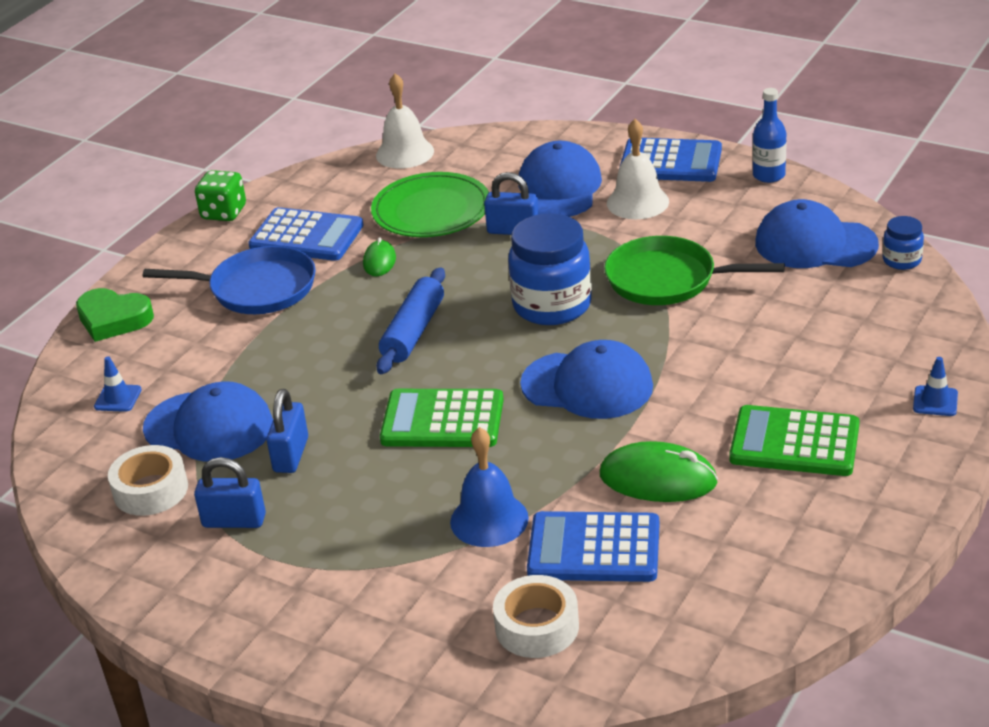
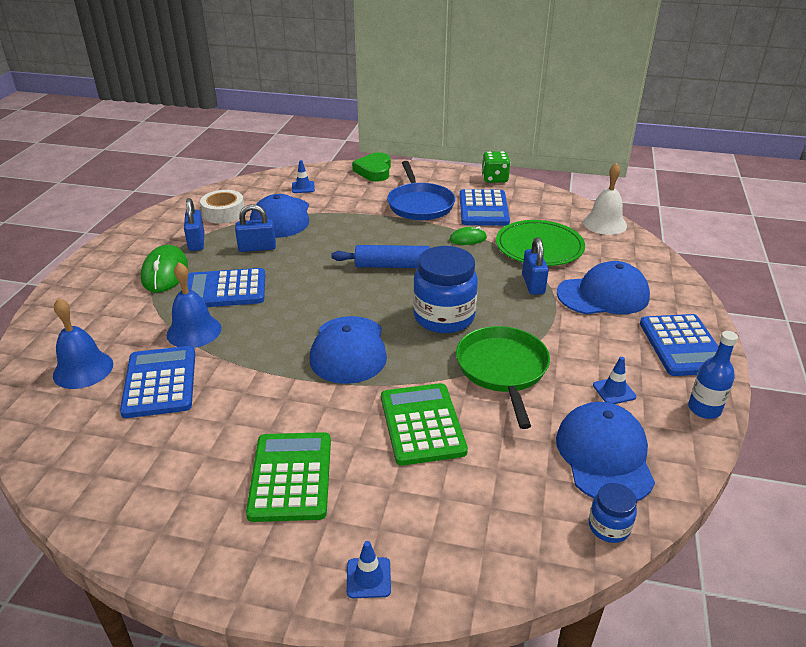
camera: 70 degrees right, 0 degrees up
green calculator [380,389,504,447] -> green calculator moved to [381,383,468,466]
white tape [493,575,579,658] -> blue bell [53,298,113,389]
green mouse [600,441,718,502] -> green mouse moved to [141,245,188,293]
white bell [607,119,669,219] -> none
none -> blue calculator [187,268,265,307]
none -> blue traffic cone [593,357,636,404]

